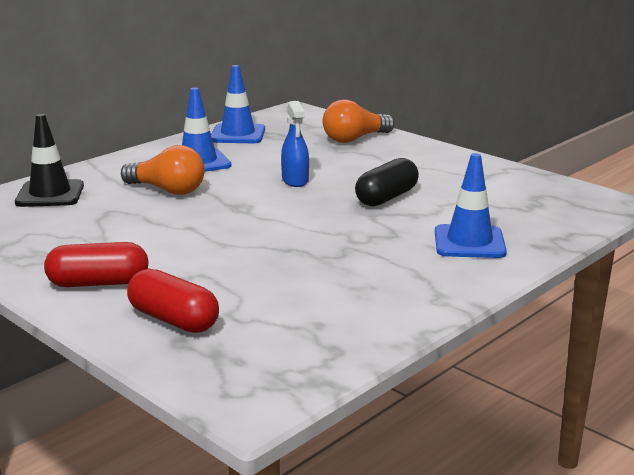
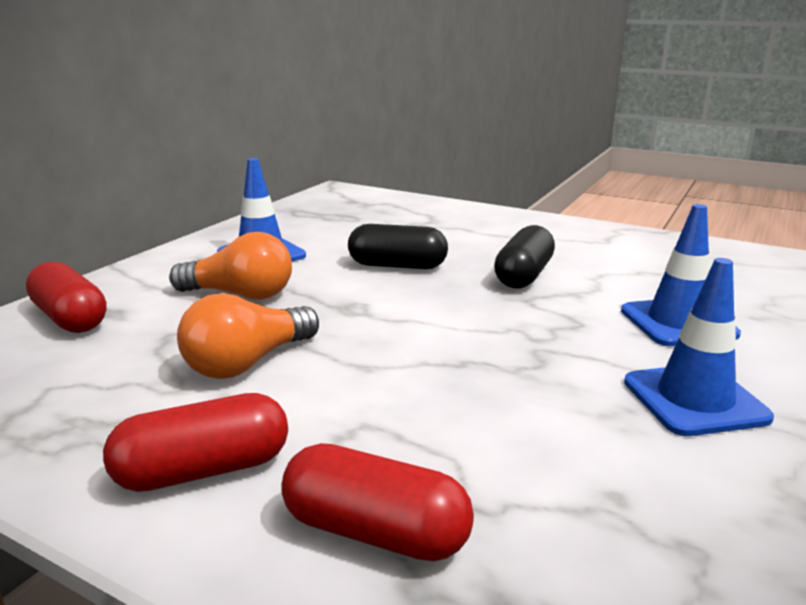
camera: 15 degrees left, 0 degrees up
black traffic cone [15,114,84,207] -> red capsule [26,261,107,333]
blue traffic cone [211,65,265,143] -> blue traffic cone moved to [624,258,774,436]
blue spray bottle [281,101,309,187] -> black capsule [348,224,448,269]
orange light bulb [323,99,394,143] -> orange light bulb moved to [177,293,319,379]

